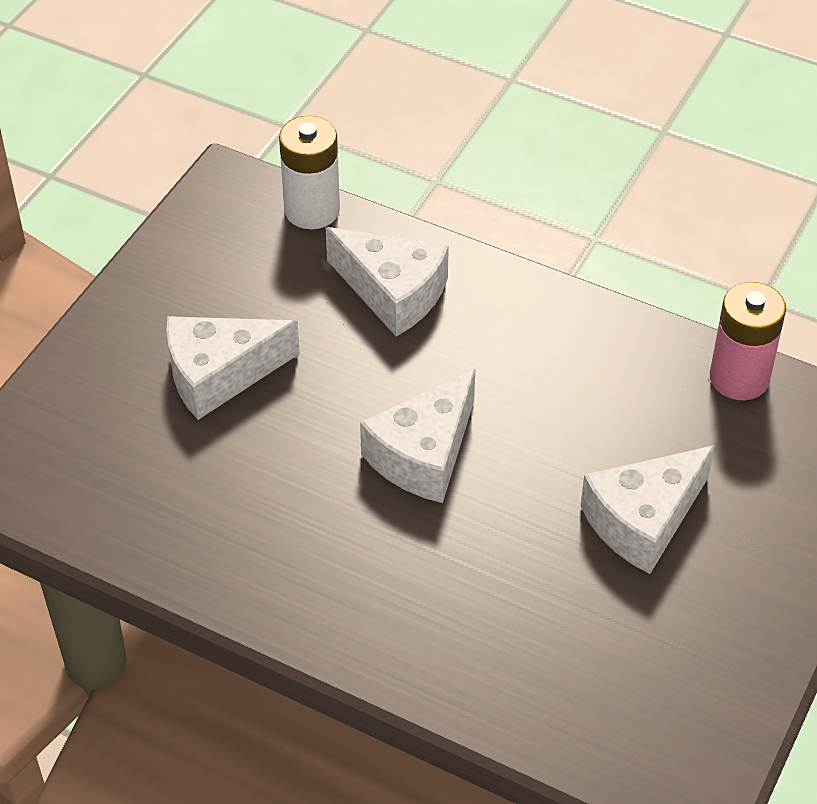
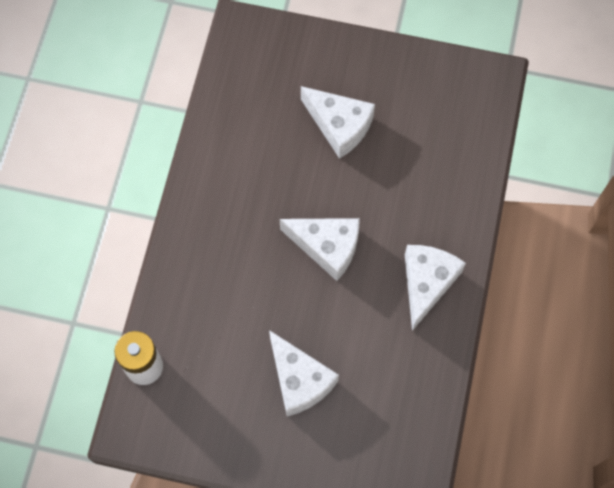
camera: 105 degrees left, 20 degrees up
white cheese [326,227,449,336] -> white cheese moved to [405,245,466,331]
pink battery [710,282,786,400] -> none

